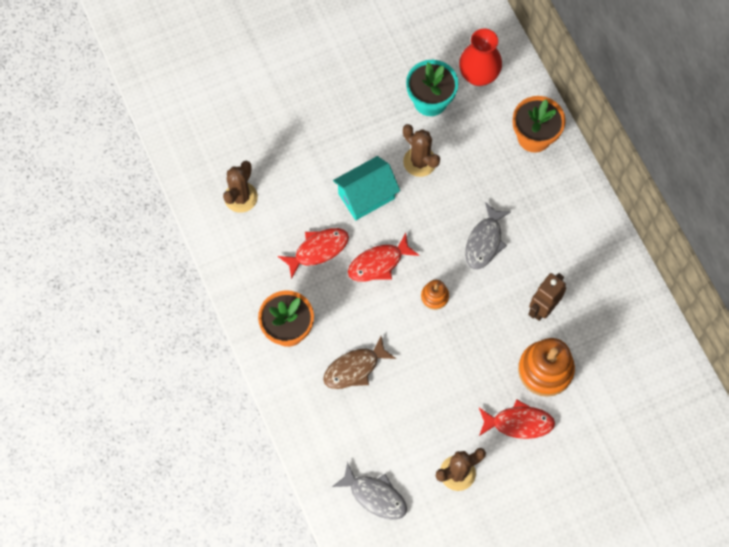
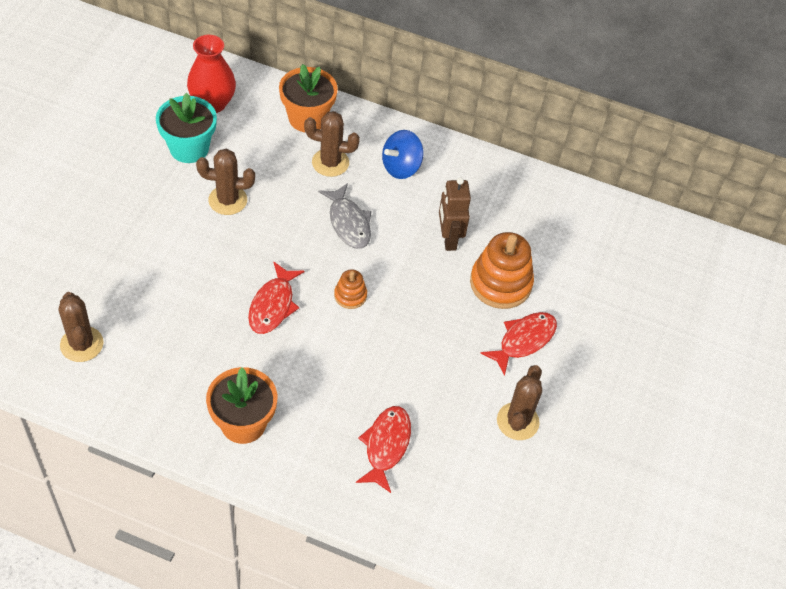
camera: 50 degrees left, 15 degrees down
red fish [278,228,349,279] -> red fish moved to [356,406,411,493]
brown fish [323,336,396,389] -> none
grey fish [332,462,407,520] -> none
turquoise house [333,156,400,220] -> none
none -> brown cactus [304,111,360,177]
none -> blue spinning top [382,130,424,179]

